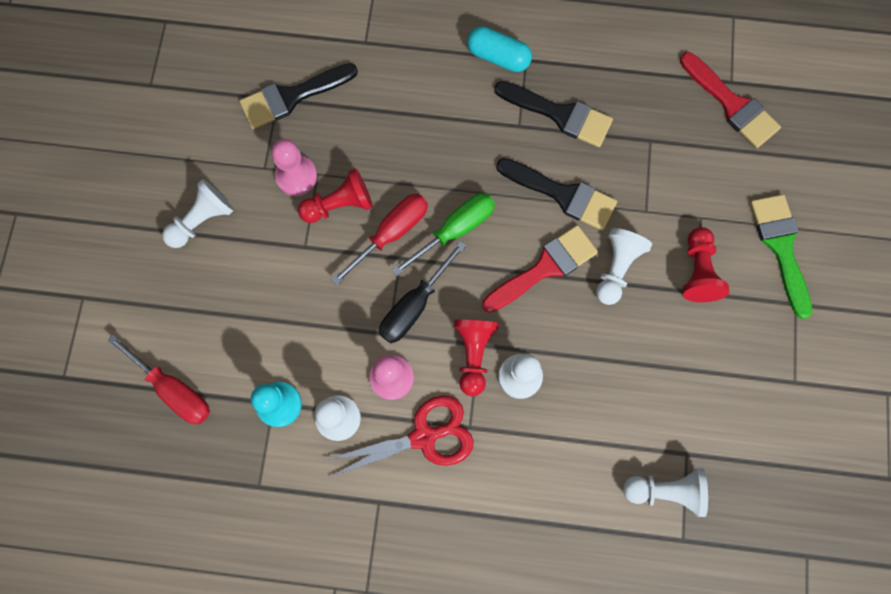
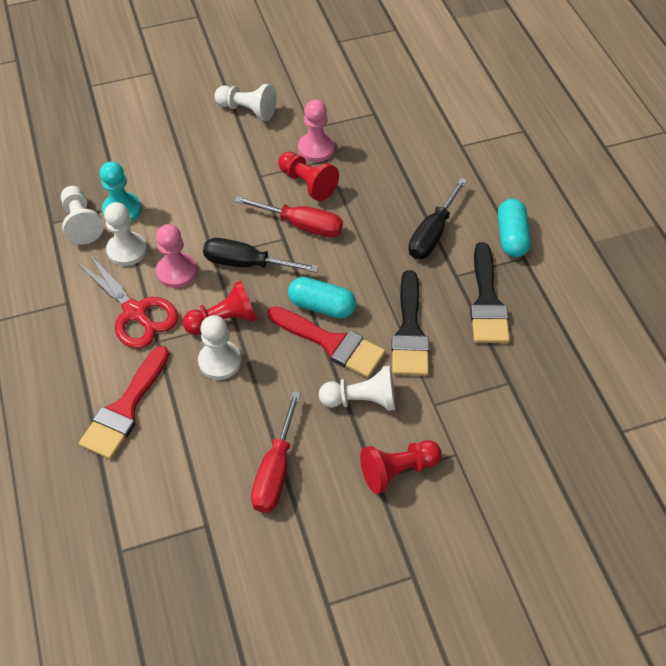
camera: 65 degrees right, 20 degrees down
red screwdriver [107,334,210,424] -> red screwdriver moved to [251,391,301,513]
black brush [239,63,358,129] -> none
green screwdriver [392,193,495,276] -> none
white pawn [623,468,708,517] -> white pawn moved to [61,186,104,245]
red brush [680,52,781,148] -> red brush moved to [79,346,169,459]
green brush [750,194,812,319] -> none
none -> turquoise capsule [288,277,356,319]
none -> black screwdriver [408,178,467,259]

